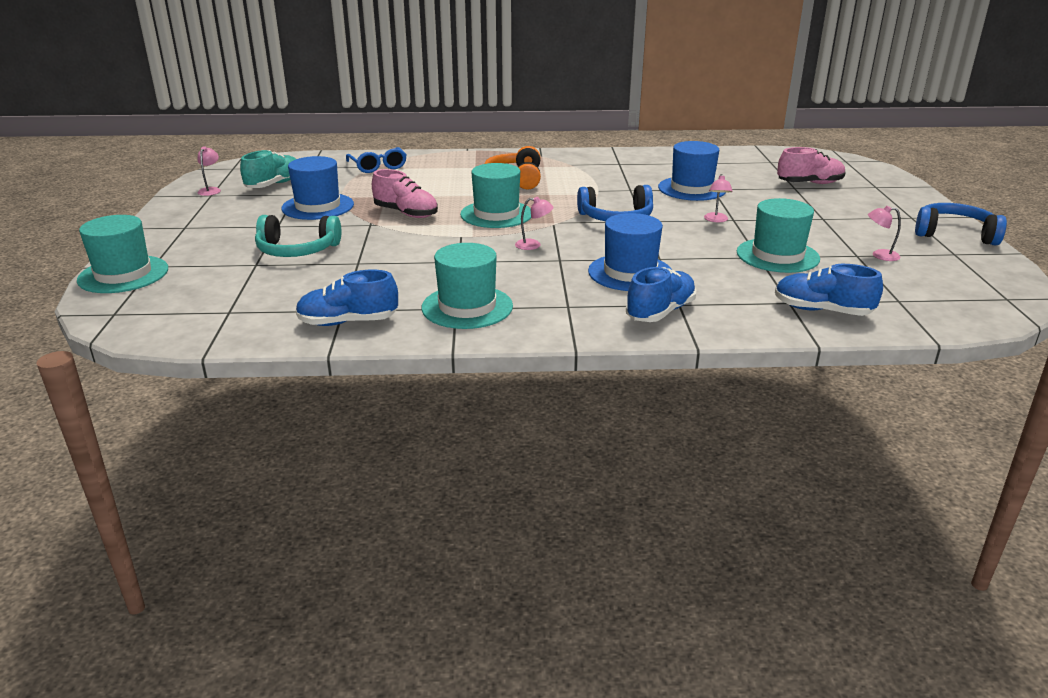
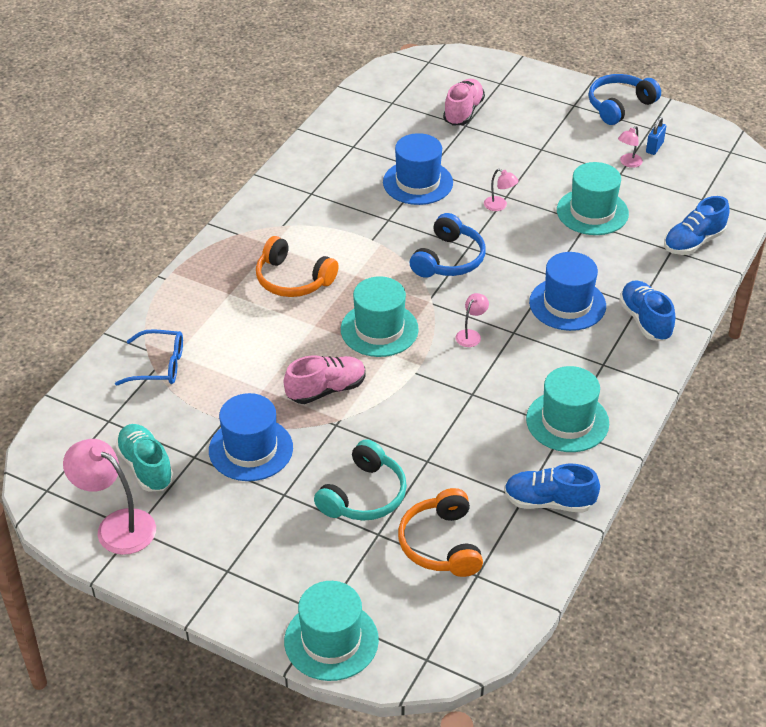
camera: 60 degrees left, 15 degrees up
pink lamp [197,146,221,196] -> pink lamp [63,439,156,555], size x2.03
blue shoe [296,270,398,326] -> blue shoe turned 75 degrees clockwise [504,464,600,513]
none -> orange headphones [398,488,483,577]
none -> blue padlock [646,117,666,155]

